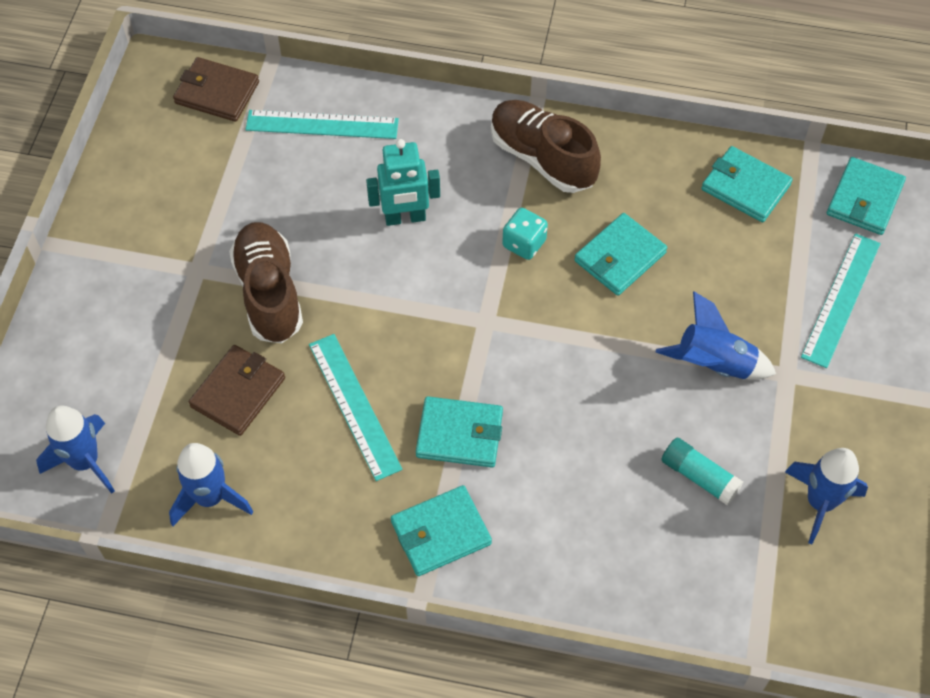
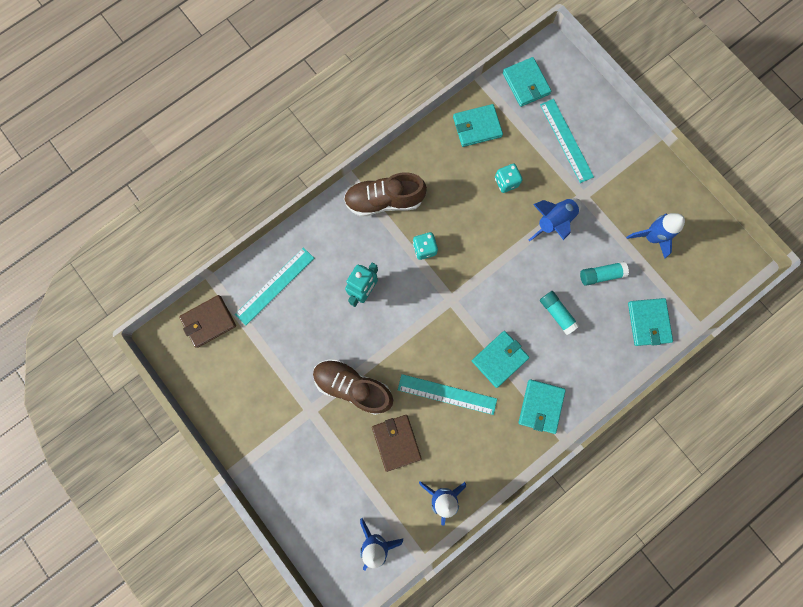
camera: 50 degrees left, 20 degrees up
turquoise wallet [574,213,667,296] -> turquoise wallet moved to [628,298,673,346]
none -> turquoise dice [495,164,522,193]
none -> turquoise glue stick [540,291,580,335]

